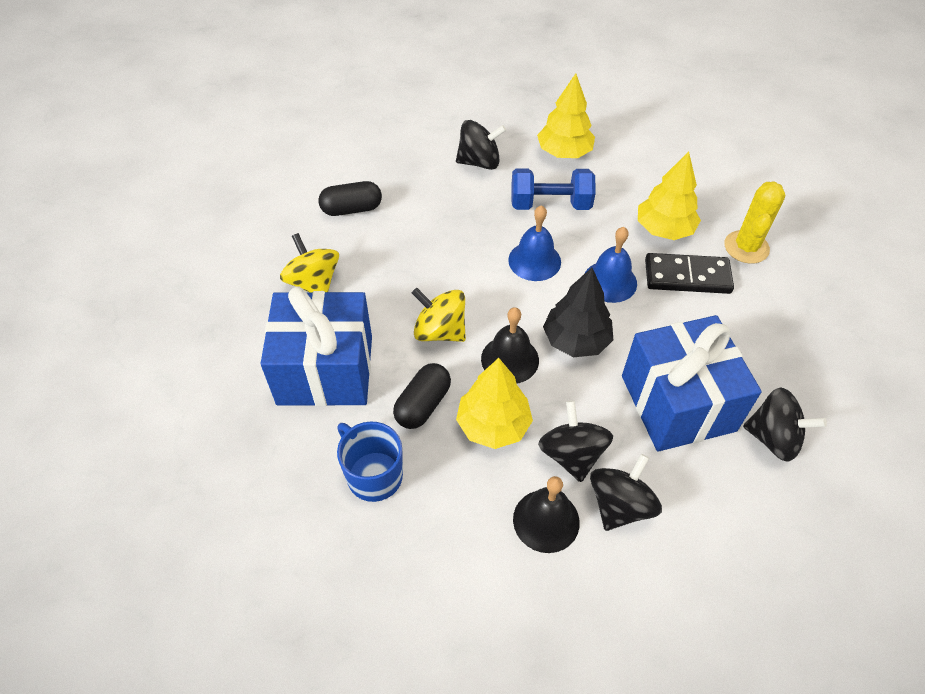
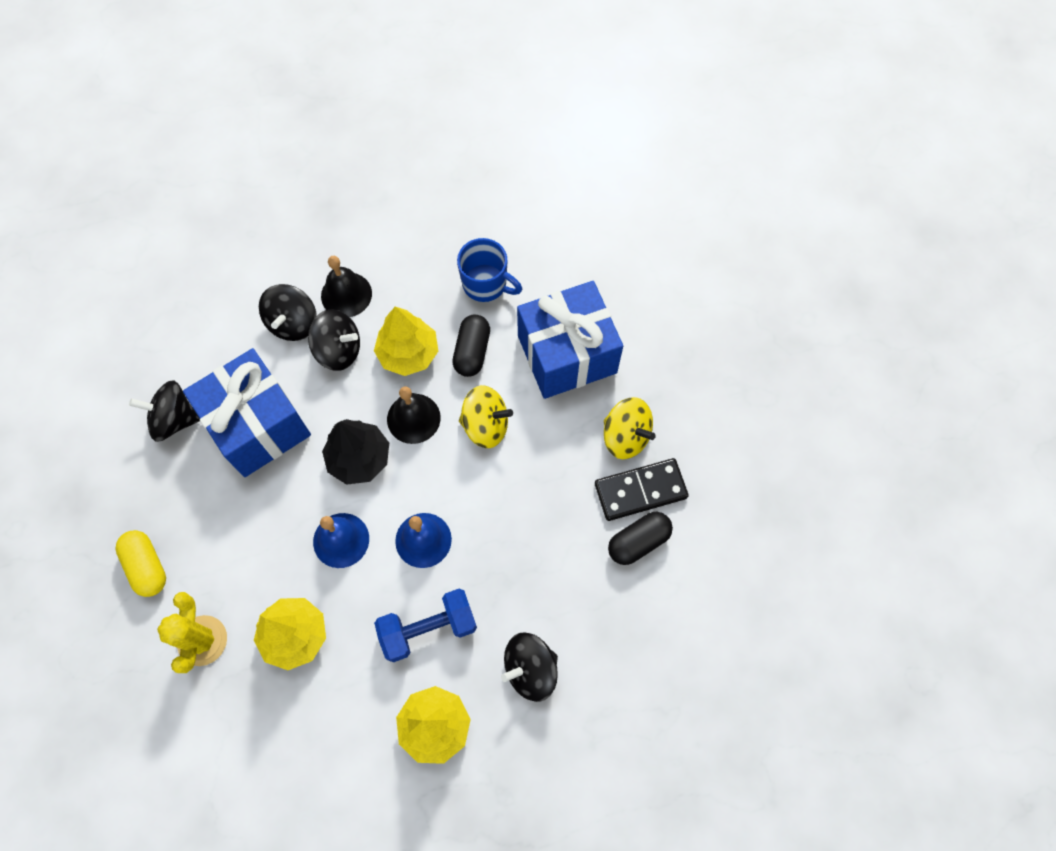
camera: 160 degrees right, 15 degrees up
black spinning top [538,400,613,482] -> black spinning top turned 45 degrees counterclockwise [308,309,360,371]
black domino [645,253,734,294] -> black domino moved to [595,458,689,521]
none -> yellow capsule [115,530,166,597]

